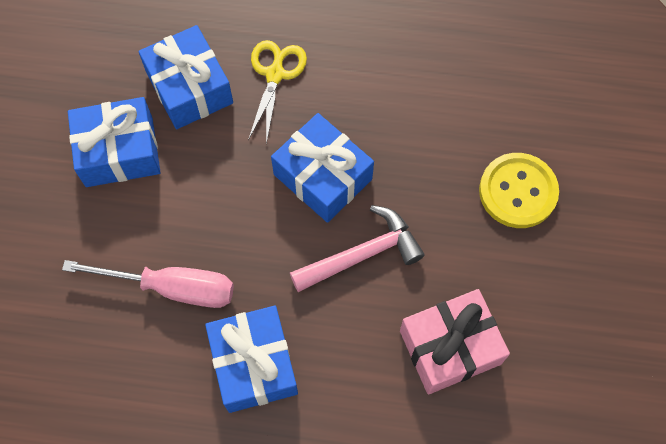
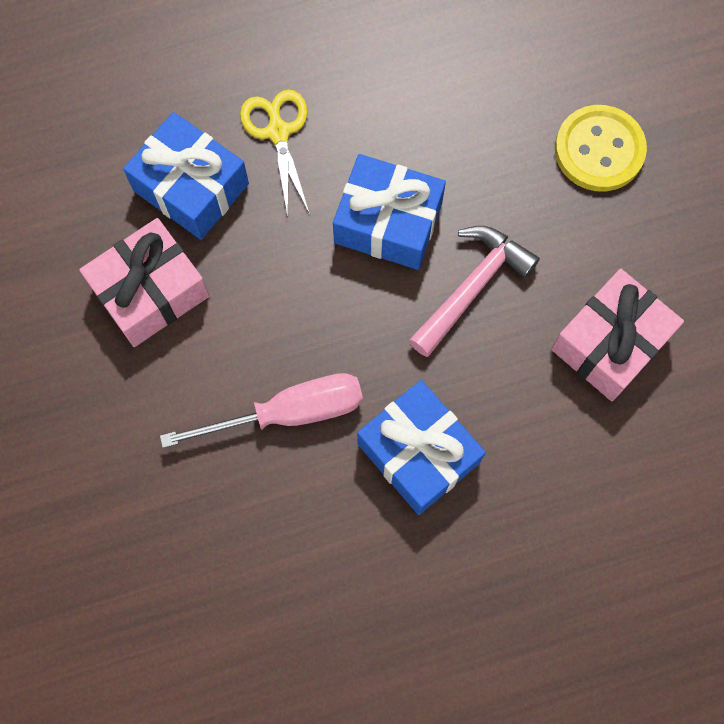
camera: 25 degrees left, 5 degrees up
blue gift [68,97,161,187] -> pink gift [79,218,210,347]

